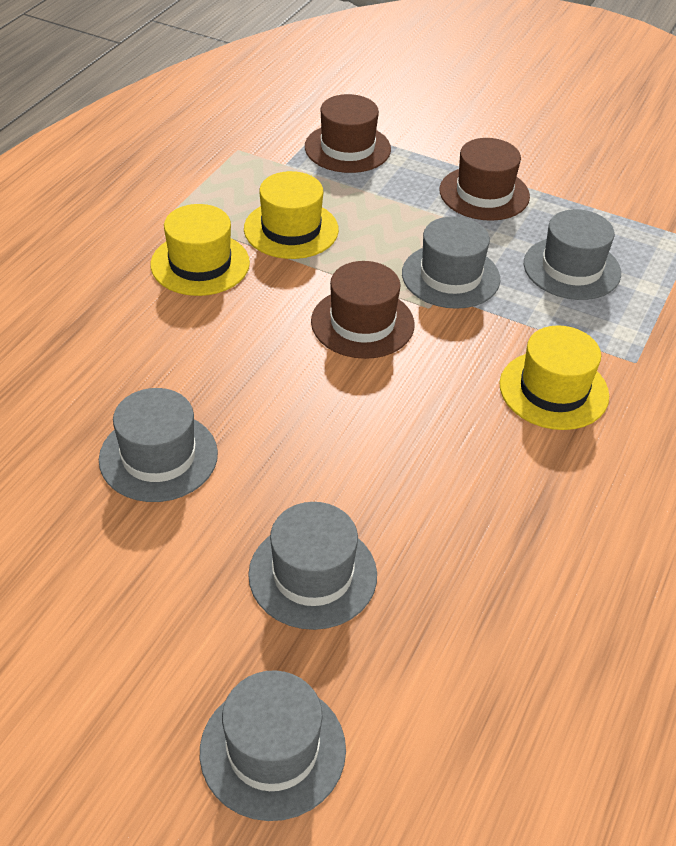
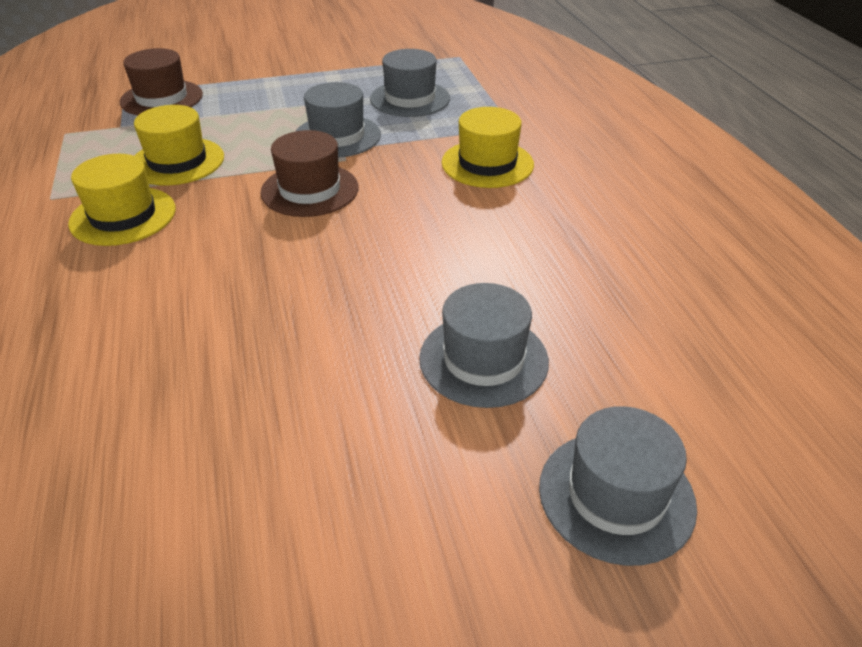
camera: 40 degrees left, 5 degrees down
grey hat [99,388,218,502] -> none
brown hat [440,138,530,221] -> none

